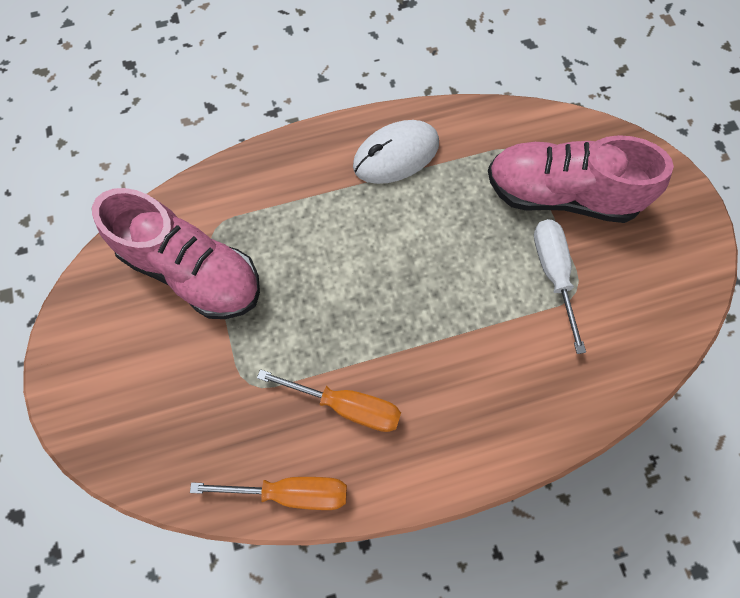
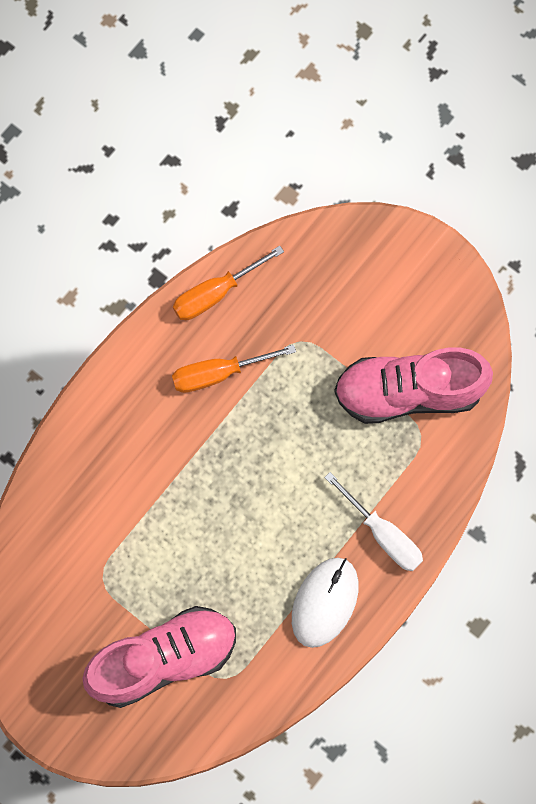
camera: 145 degrees right, 5 degrees up
white screwdriver [534,219,586,354] -> white screwdriver moved to [324,472,423,571]

